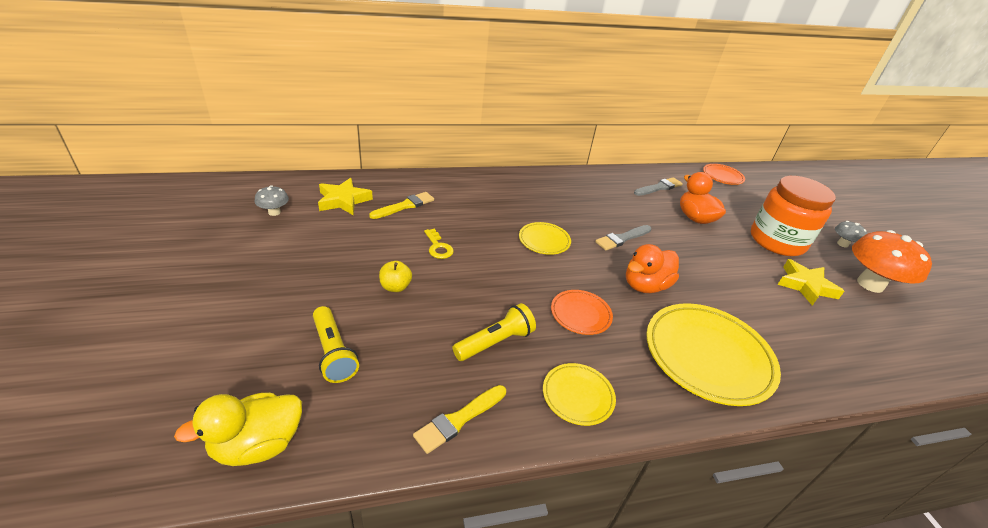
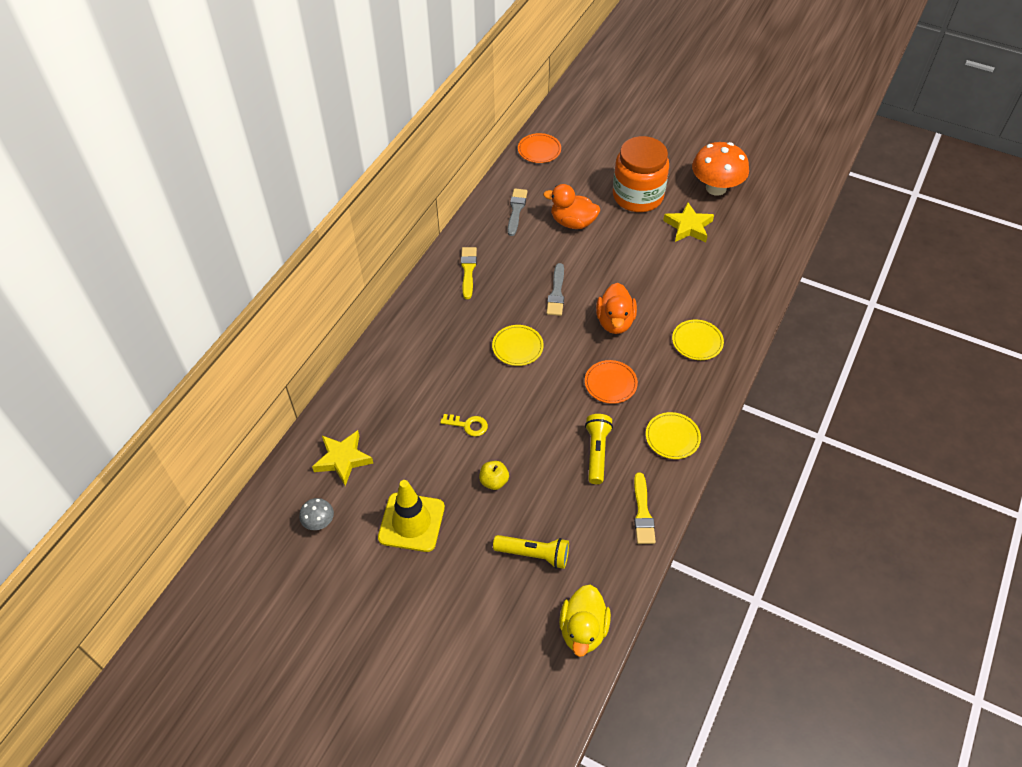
camera: 45 degrees left, 15 degrees up
yellow brush [369,192,434,219] -> yellow brush moved to [461,247,477,299]
yellow plate [646,303,781,406] -> yellow plate [672,319,724,360], size x0.51
grey mushroom [835,221,867,248] -> none
none -> yellow traffic cone [378,480,445,552]

